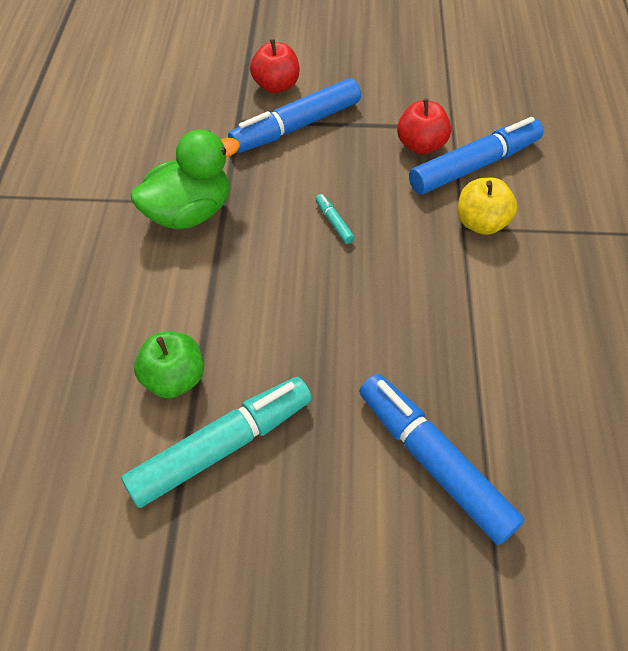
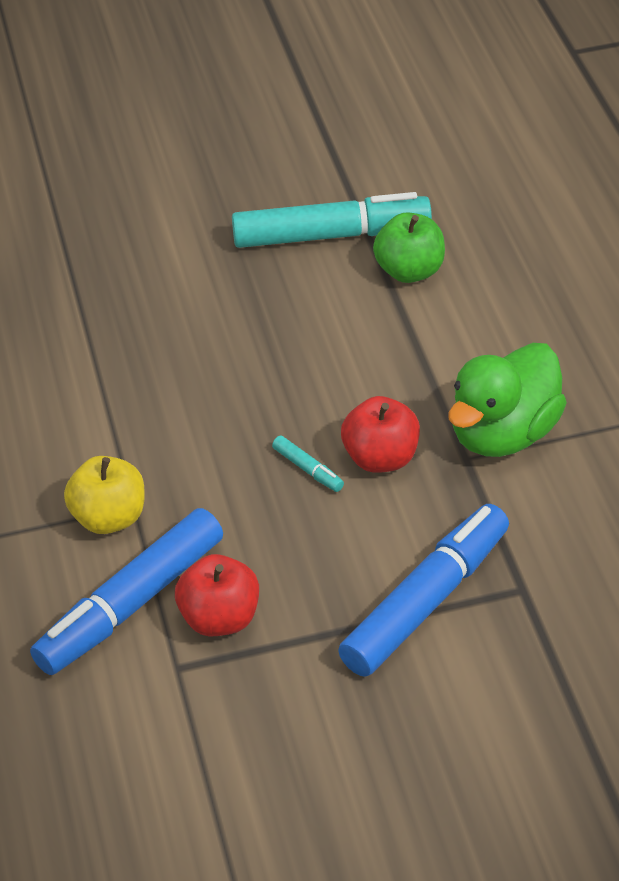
camera: 165 degrees right, 10 degrees down
turquoise marker [121,377,312,508] -> turquoise marker turned 135 degrees counterclockwise [232,192,432,248]
red apple [250,39,300,93] -> red apple moved to [341,396,420,473]
blue marker [359,374,525,545] -> none

